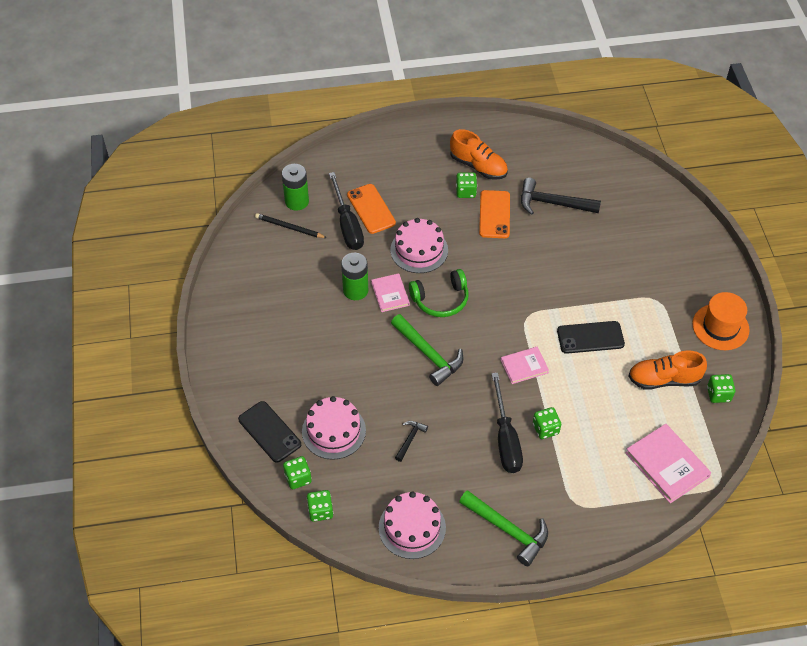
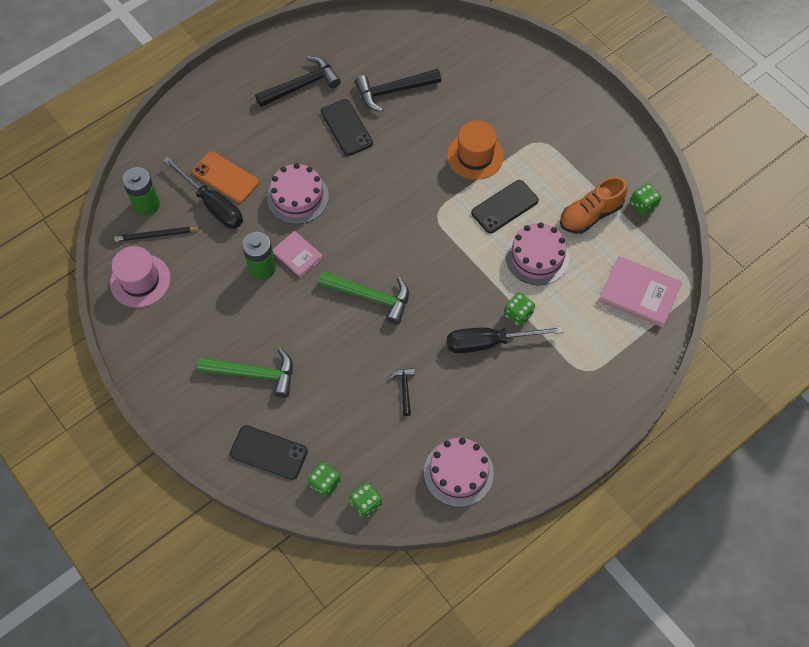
camera: 30 degrees left, 10 degrees up
pink cake [302,396,366,460] -> pink cake moved to [505,222,569,285]
green headphones [409,269,469,317] -> none
orange shoe [450,129,508,180] -> black hammer [255,56,341,107]
green dice [456,172,477,198] -> none
green hammer [459,490,548,566] -> green hammer moved to [197,348,293,398]
orange phone [479,190,510,238] -> black phone [321,99,373,156]
black screwdriver [492,373,523,473] -> black screwdriver turned 120 degrees clockwise [447,326,564,353]
pink book [501,347,549,384] -> none
orange hat [692,292,750,350] -> orange hat moved to [447,120,504,180]
none -> pink hat [110,246,170,308]

